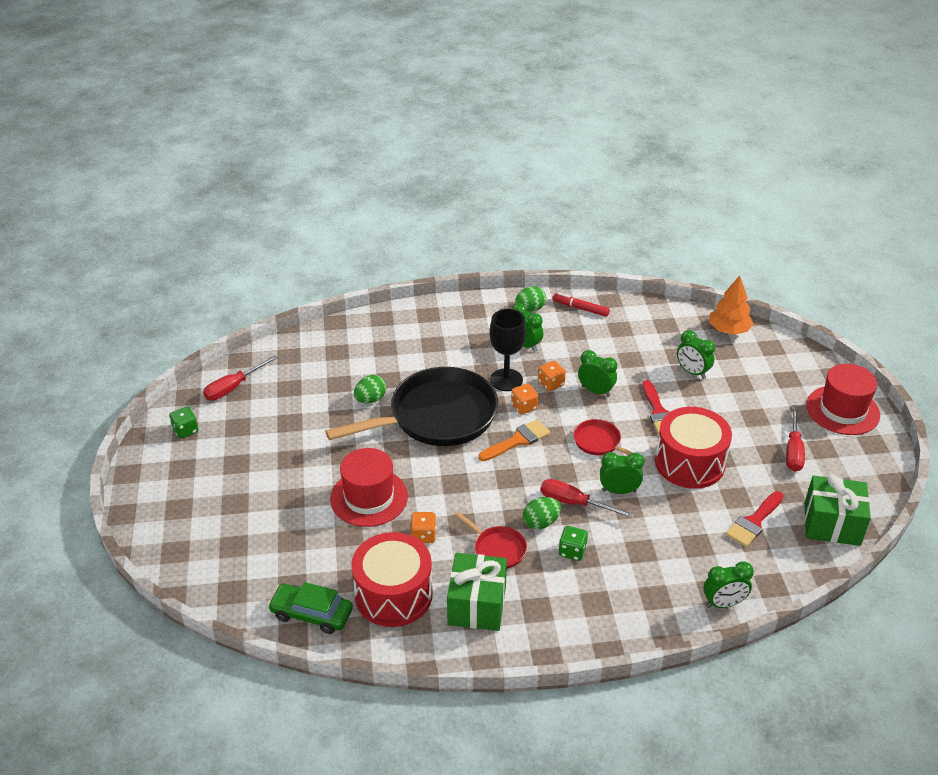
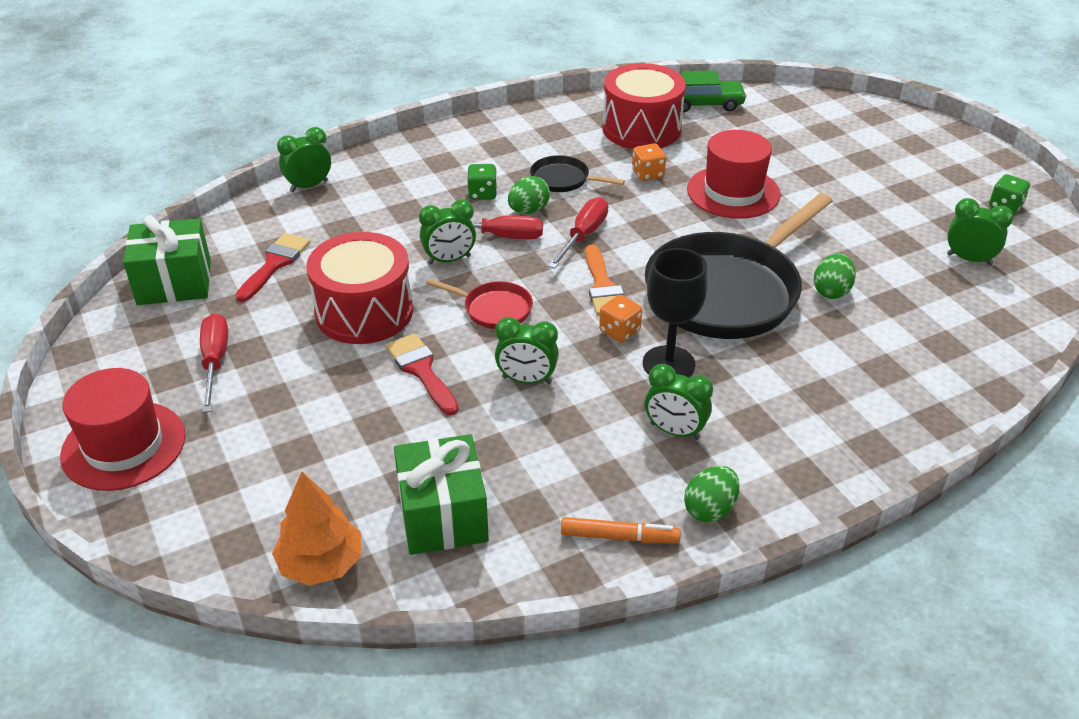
camera: 160 degrees right, 0 degrees up
red screwdriver [203,355,278,400] -> red screwdriver moved to [548,197,608,269]
green gift [447,553,507,631] -> green gift moved to [394,434,489,555]
red pan [455,512,527,569] -> black pan [530,155,625,192]
orange brush [479,419,550,461] -> orange brush turned 45 degrees counterclockwise [585,245,624,316]
orange dice [538,361,566,391] -> none
red marker [553,292,610,317] -> orange marker [561,517,681,543]
green clock [677,330,715,379] -> green clock moved to [947,198,1014,265]

